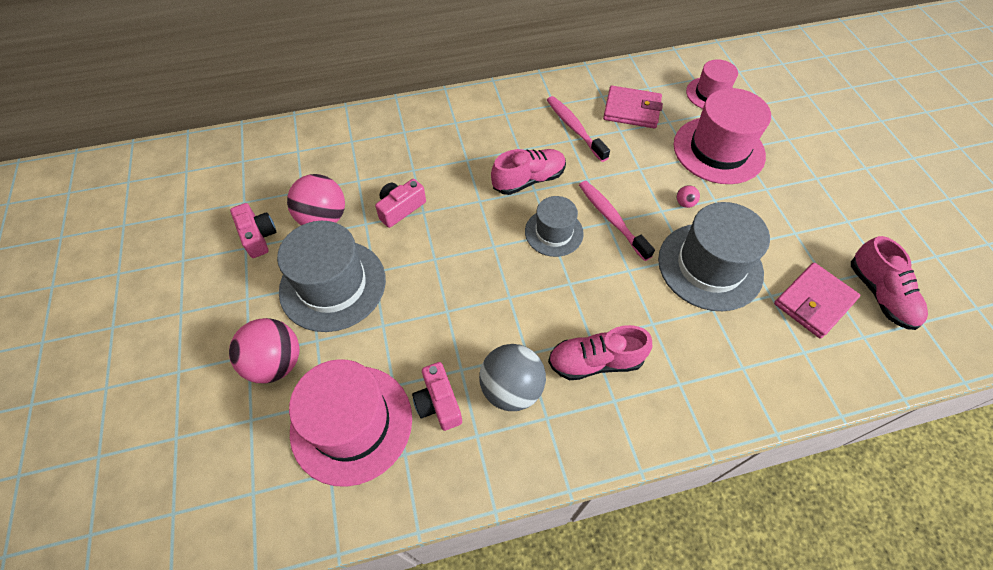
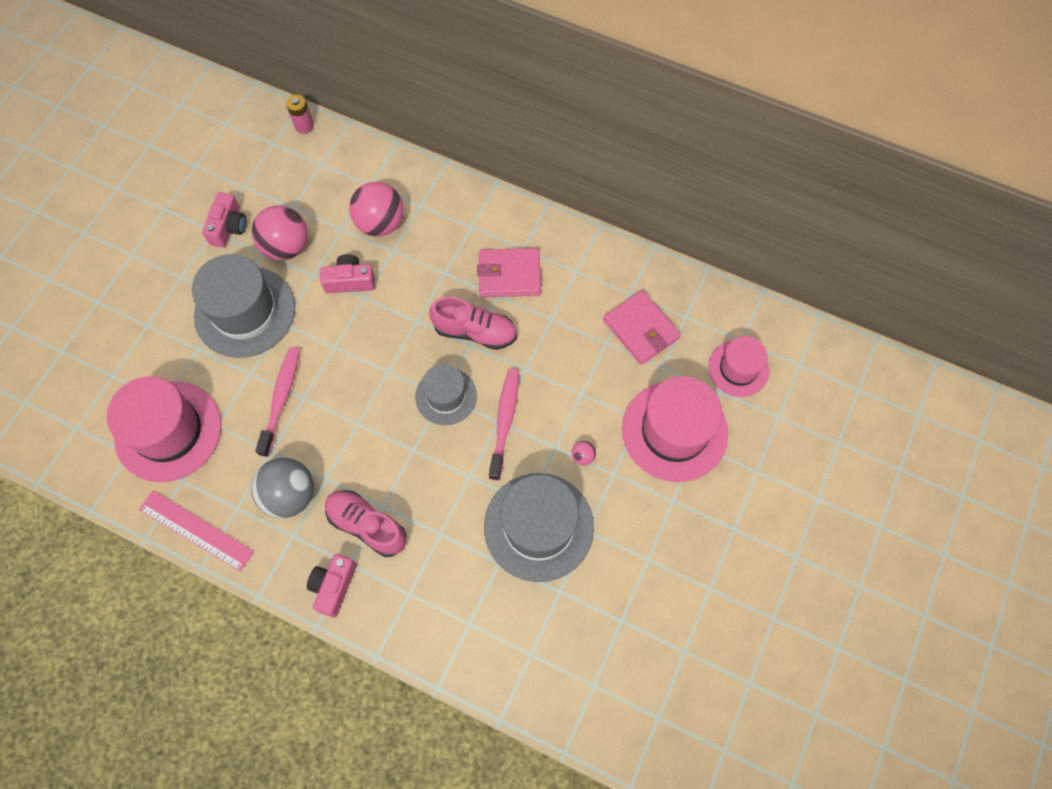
camera: 40 degrees right, 10 degrees up
pink ball [229,318,299,383] -> pink ball moved to [349,182,404,237]
pink camera [412,362,462,431] -> pink camera moved to [307,554,357,618]
pink toothbrush [547,96,610,162] -> pink toothbrush moved to [255,347,300,457]
pink wallet [774,262,860,339] -> pink wallet moved to [477,248,541,297]
pink shoe [851,236,928,330] -> none
none -> pink ruler [139,490,254,572]
none -> pink battery [286,95,314,134]

